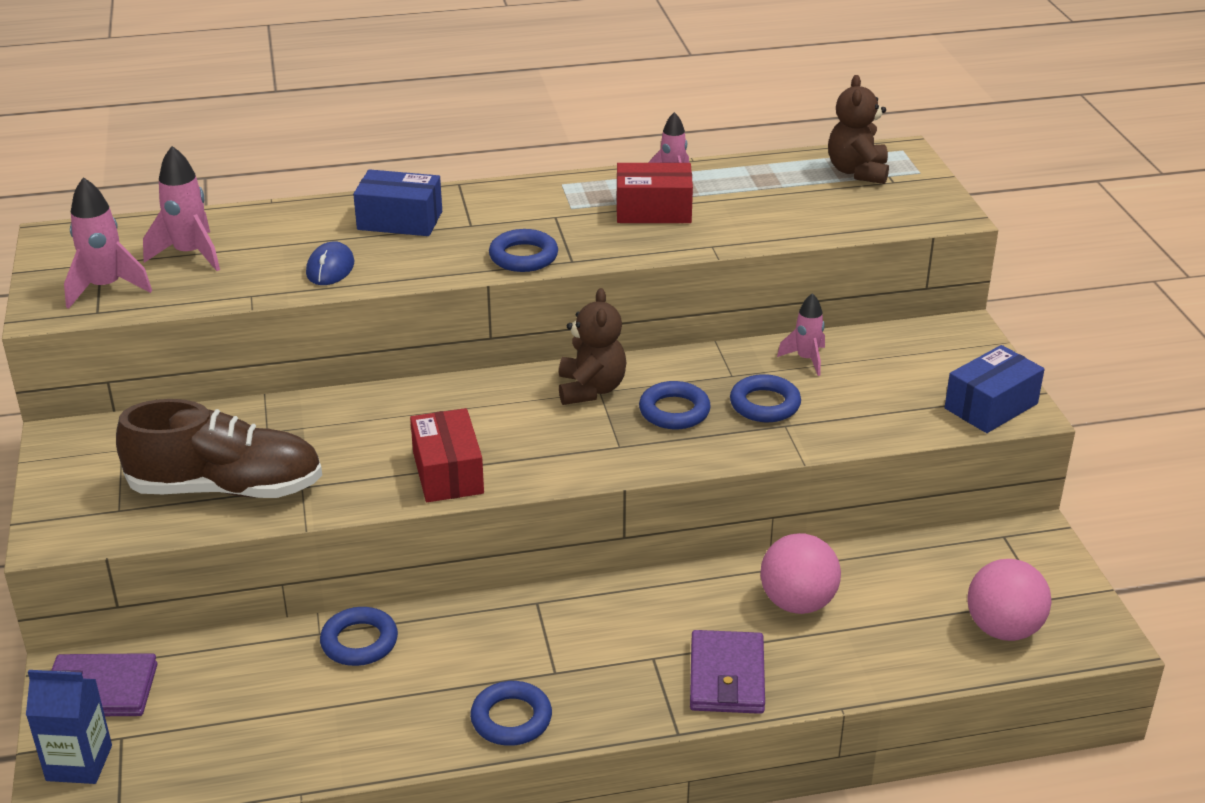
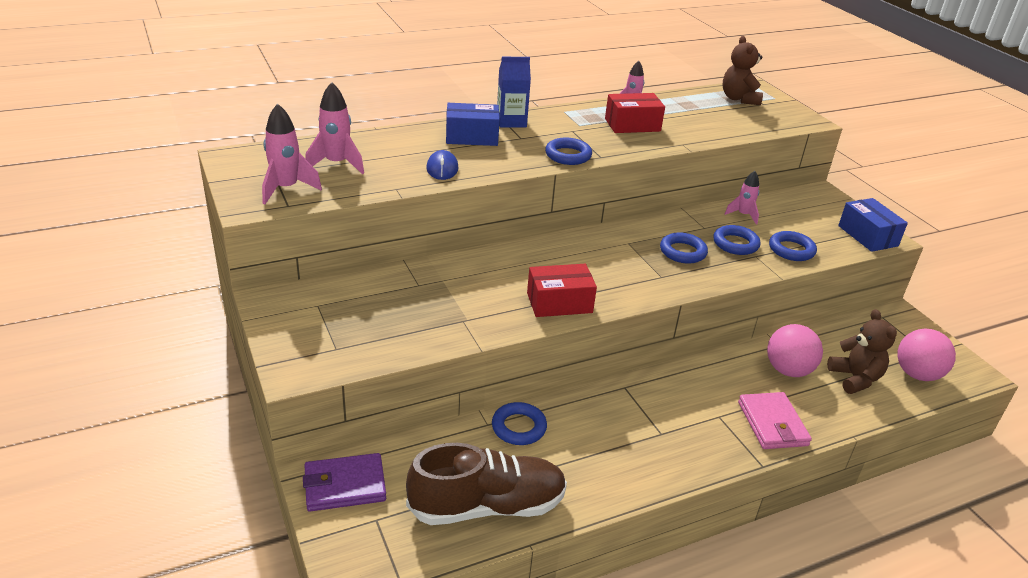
camera: 15 degrees left, 0 degrees up
blue carton [26,670,112,784] -> blue carton moved to [497,57,531,128]
brown shoe [116,399,322,498] -> brown shoe moved to [406,443,567,525]
red box [410,408,484,502] -> red box turned 75 degrees counterclockwise [527,264,597,317]
blue ring [470,681,552,746] -> blue ring moved to [769,231,817,261]
brown teddy bear [559,288,626,405] -> brown teddy bear moved to [827,309,897,394]
purple wallet [690,630,765,714] -> pink wallet [738,392,812,449]
blue box [945,345,1044,433] -> blue box turned 60 degrees counterclockwise [838,198,908,252]

